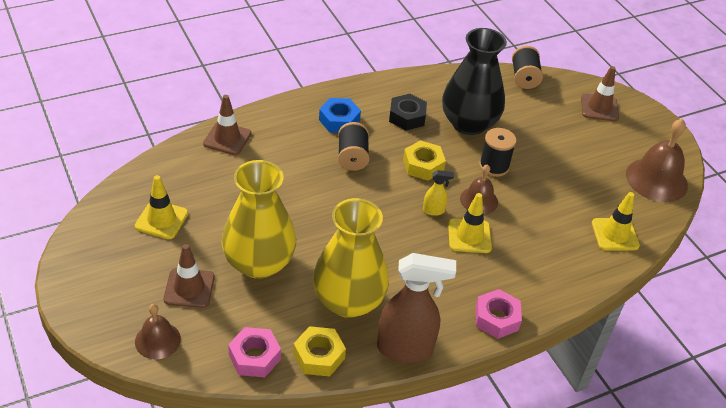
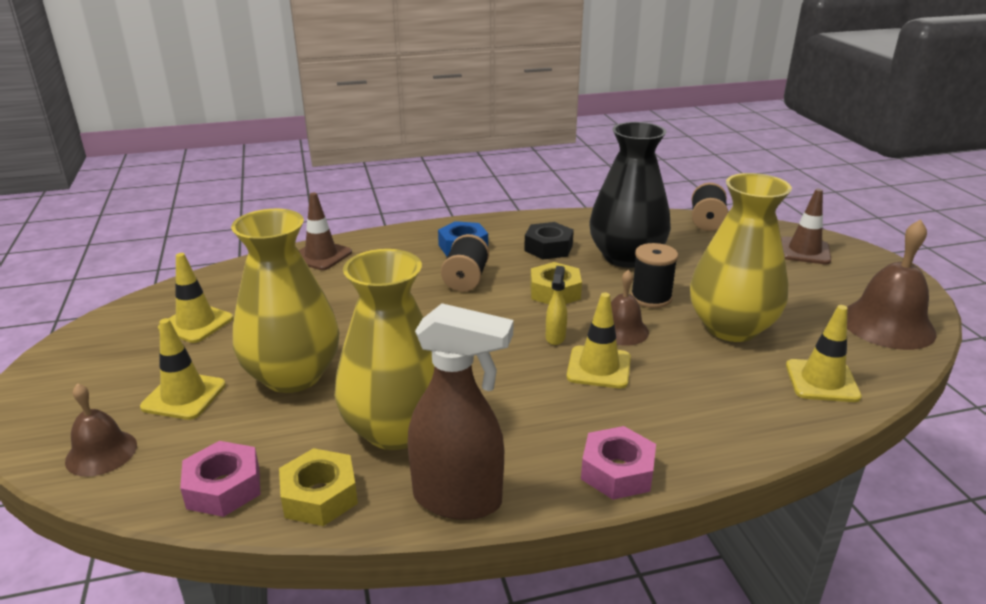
camera: 15 degrees right, 15 degrees down
brown traffic cone [163,244,215,308] -> yellow traffic cone [140,318,226,420]
yellow spray bottle [423,170,454,216] -> yellow spray bottle turned 90 degrees counterclockwise [546,266,567,345]
none -> yellow vase [690,173,792,342]

